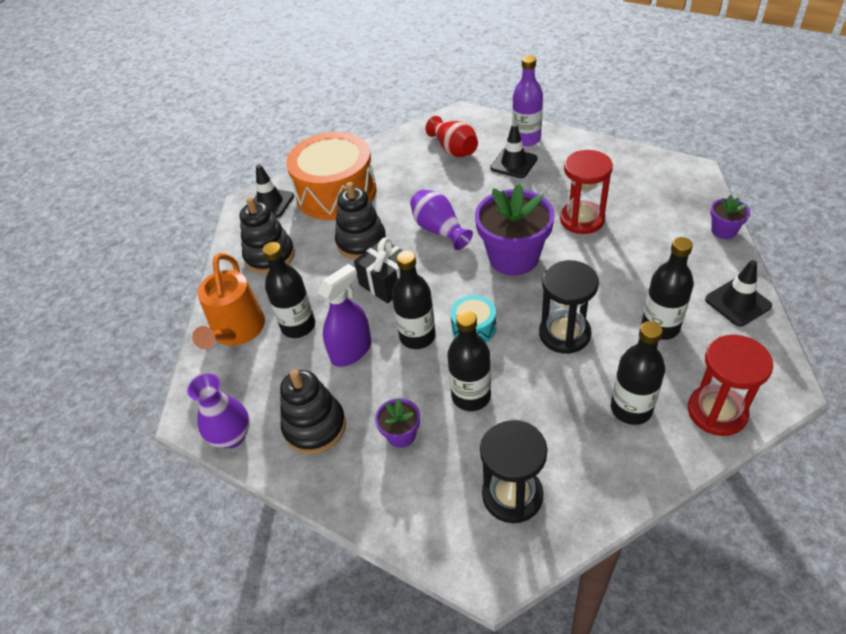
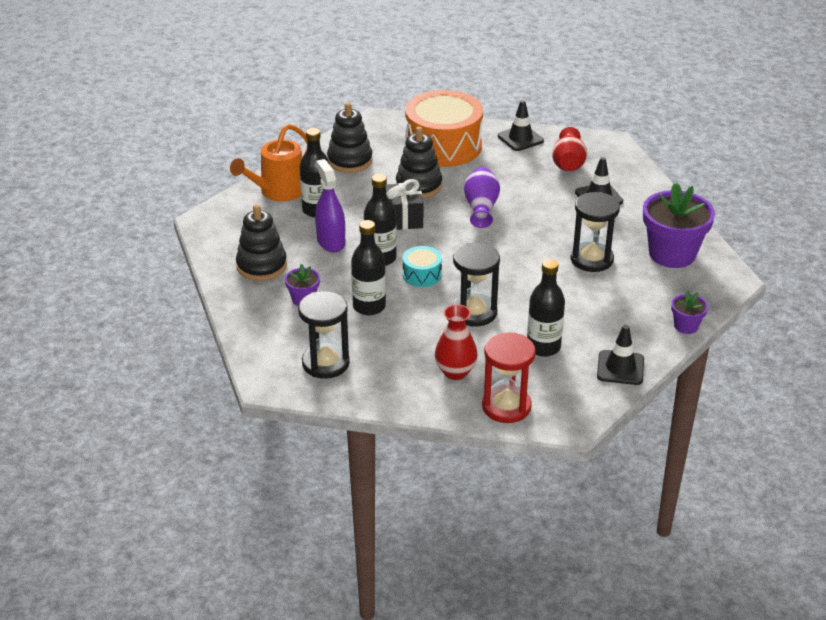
camera: 35 degrees right, 10 degrees down
purple vase [187,373,250,449] -> none
black traffic cone [254,165,294,218] -> black traffic cone moved to [498,100,544,151]
purple spray bottle [318,264,371,367] -> purple spray bottle turned 105 degrees counterclockwise [315,159,345,252]
purple flower pot [475,184,555,276] -> purple flower pot moved to [643,183,715,268]
purple bottle [512,55,543,147] -> none
red hourglass [560,150,613,234] -> black hourglass [570,192,620,272]
black bottle [611,321,665,425] -> red vase [435,304,478,380]

